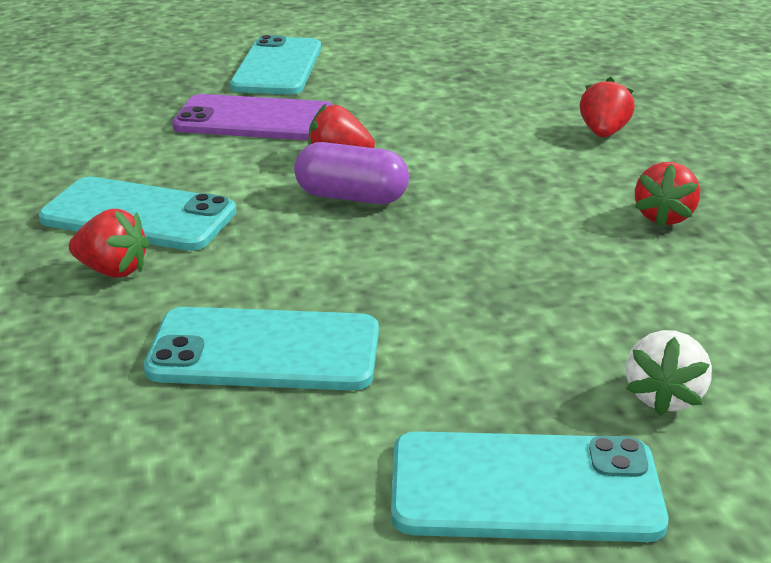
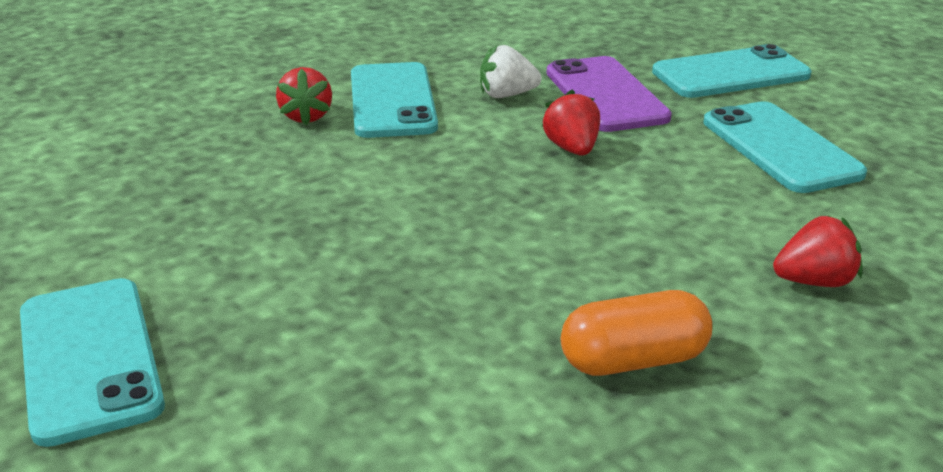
camera: 65 degrees right, 0 degrees up
turquoise phone [144,307,379,391] -> turquoise phone moved to [703,101,867,193]
purple capsule [294,142,409,204] -> none
white strawberry [626,330,712,416] -> white strawberry moved to [480,45,542,98]
red strawberry [635,162,700,228] -> orange capsule [561,290,712,376]

